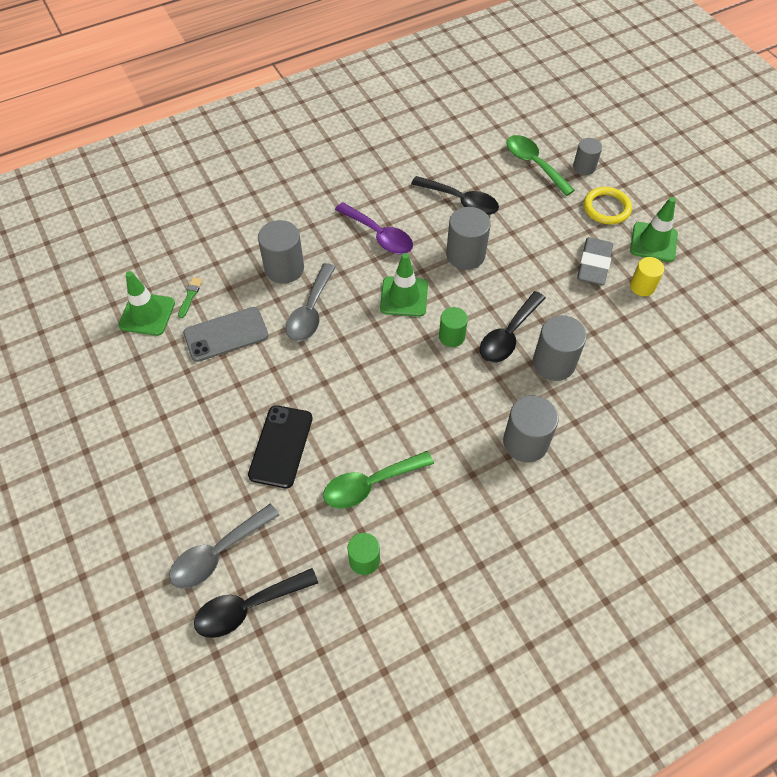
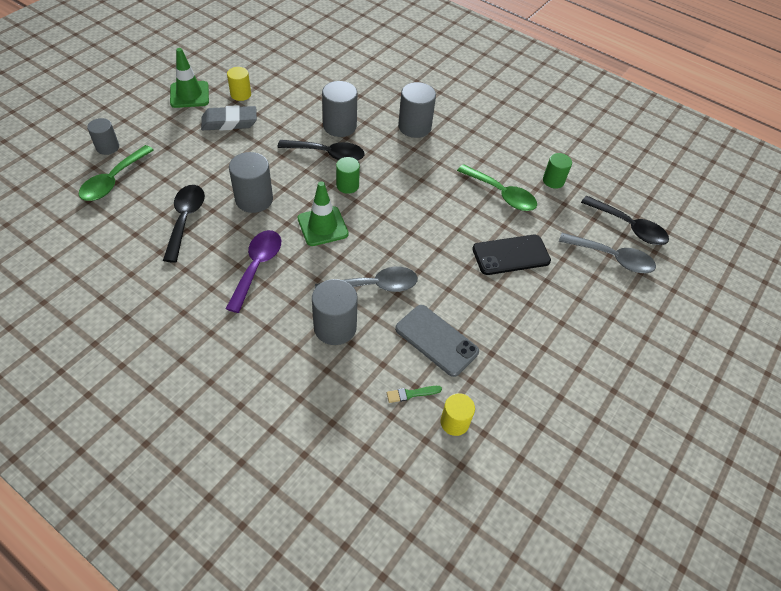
camera: 120 degrees left, 5 degrees down
green traffic cone [118,271,175,336] -> yellow cylinder [440,393,475,436]
yellow ring [584,187,632,224] -> none

